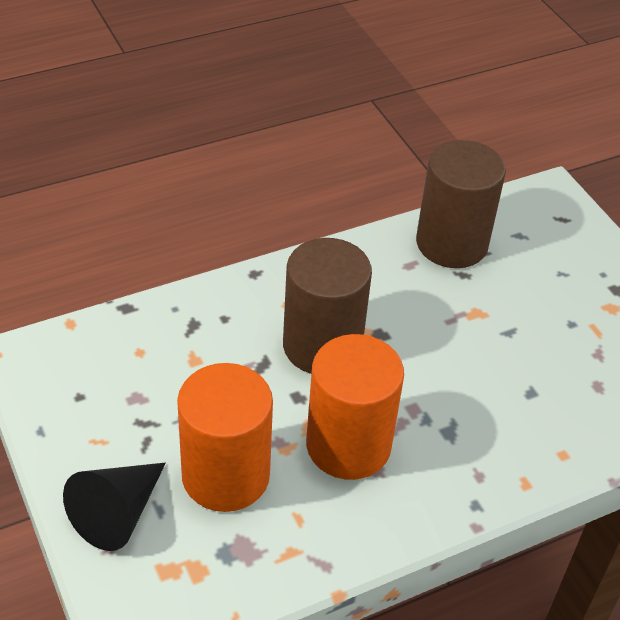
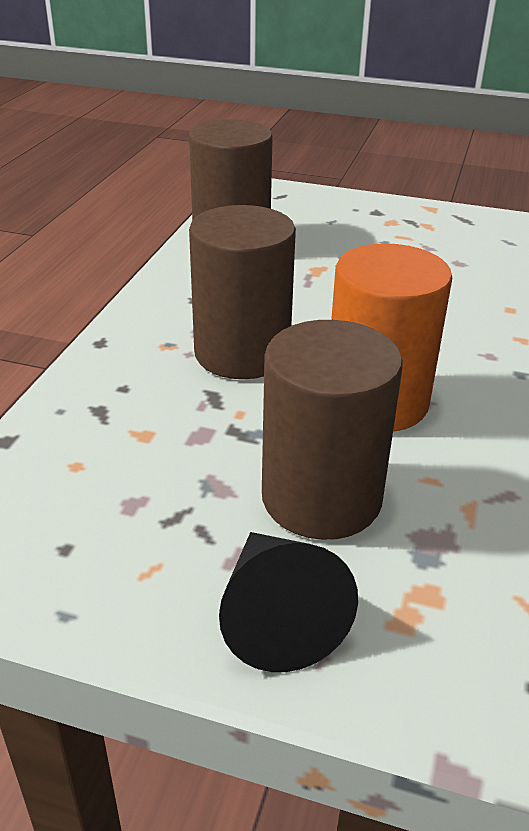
camera: 45 degrees left, 10 degrees down
orange cylinder [177,363,273,512] -> brown cylinder [262,320,403,540]

